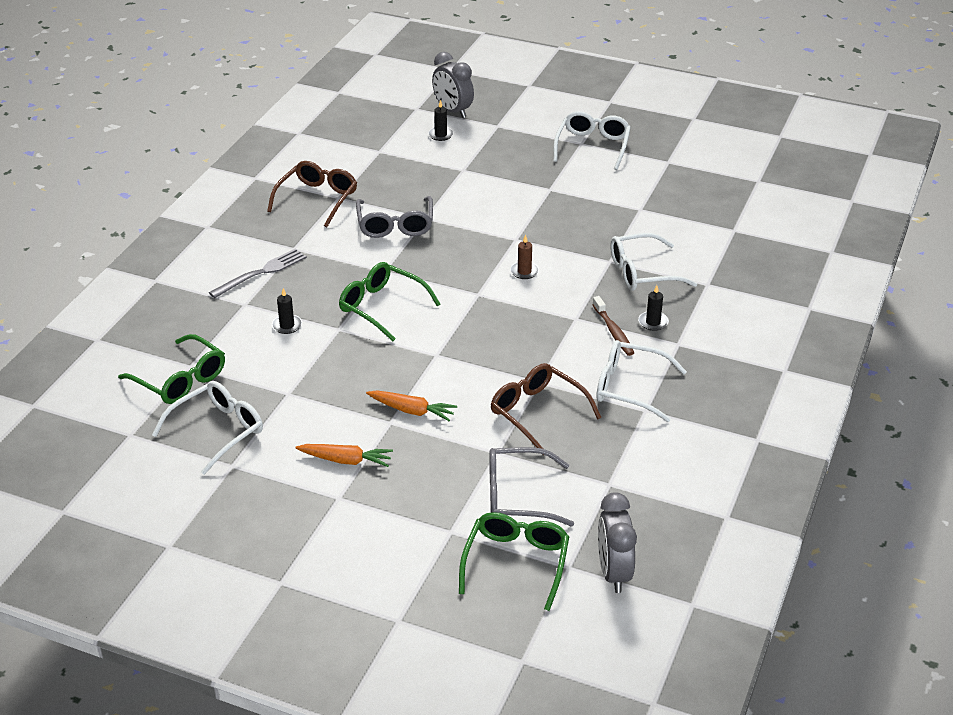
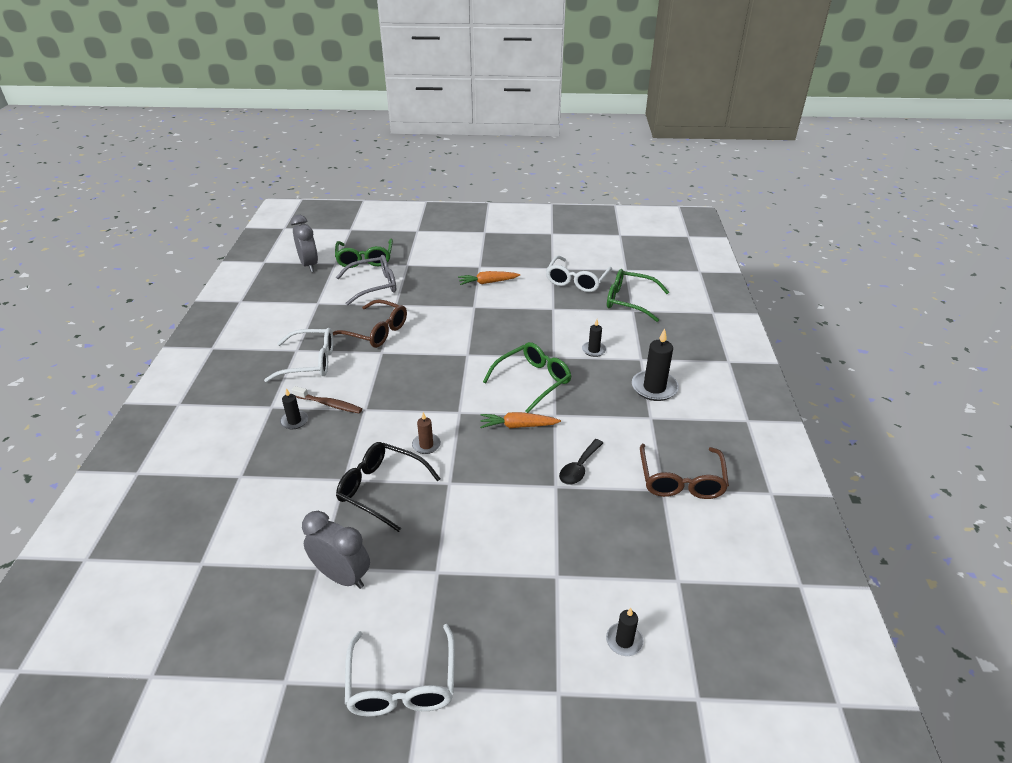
camera: 160 degrees right, 0 degrees up
grey fork [209,248,307,298] -> black candle [632,329,679,401]
green glasses [339,262,441,341] -> green glasses turned 60 degrees counterclockwise [483,342,571,413]
grey glasses [356,196,433,238] -> black spoon [559,439,603,485]
orange carrot [366,391,457,421] -> orange carrot moved to [480,412,561,428]
grey clock [432,52,474,118] -> grey clock moved to [302,511,370,589]
brown toothbrush [592,296,634,356] -> brown toothbrush turned 150 degrees clockwise [291,386,362,413]
white glasses [611,233,697,291] -> none
none -> black glasses [336,442,441,532]

